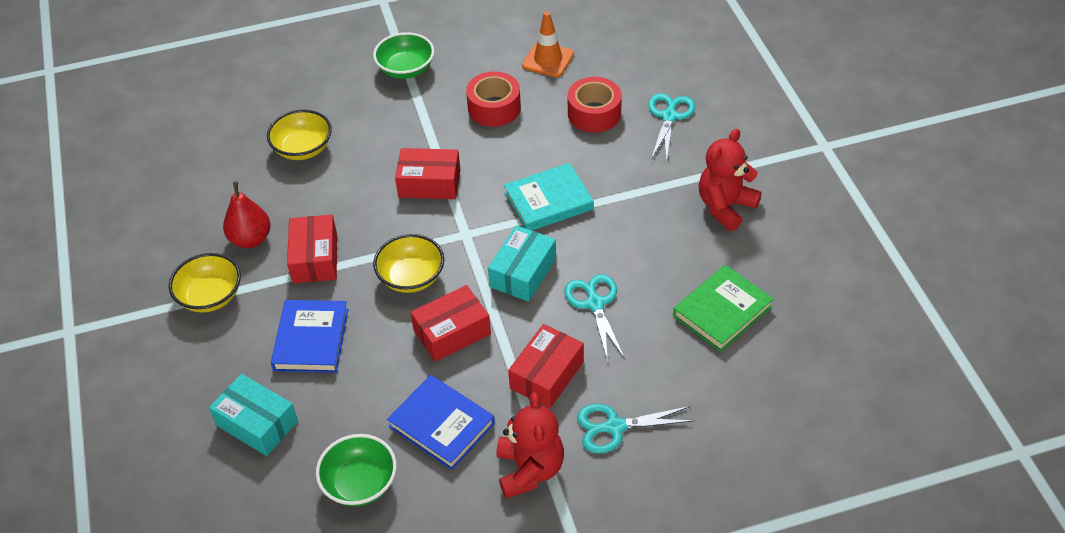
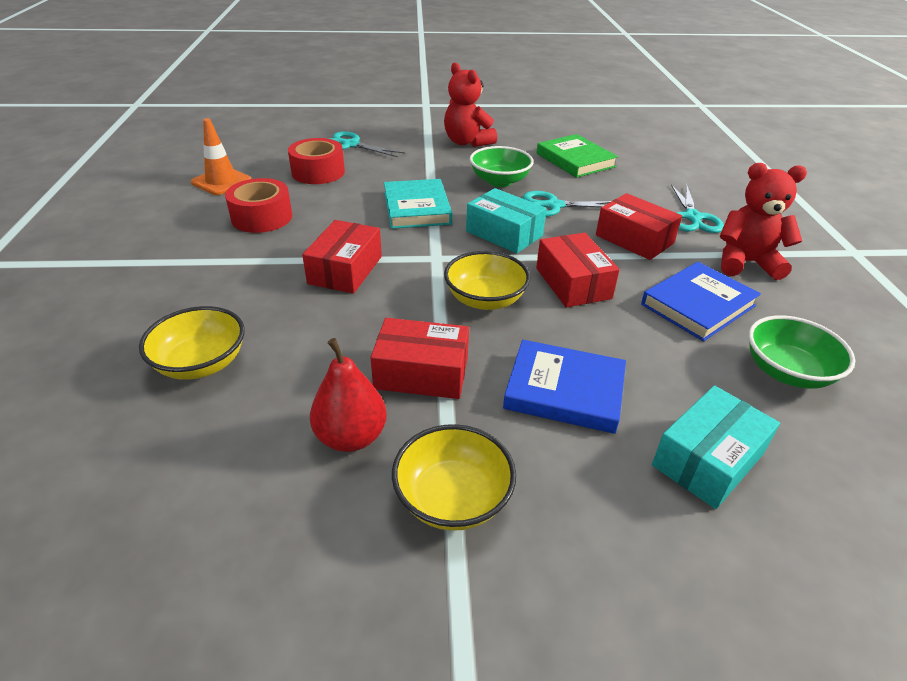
camera: 80 degrees left, 10 degrees down
green bowl [373,32,434,79] -> green bowl moved to [470,146,534,187]

